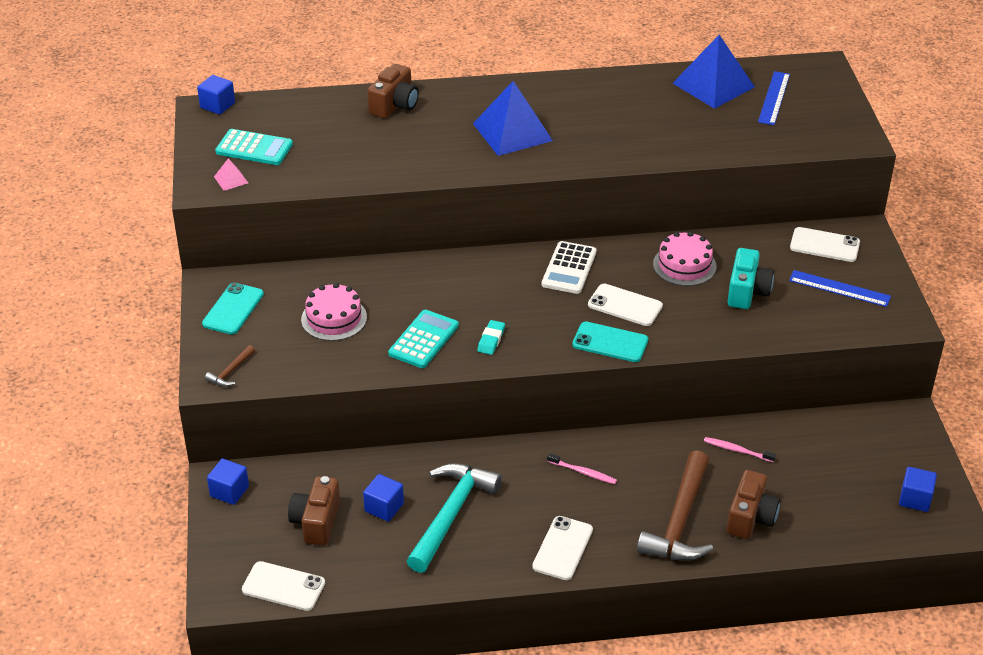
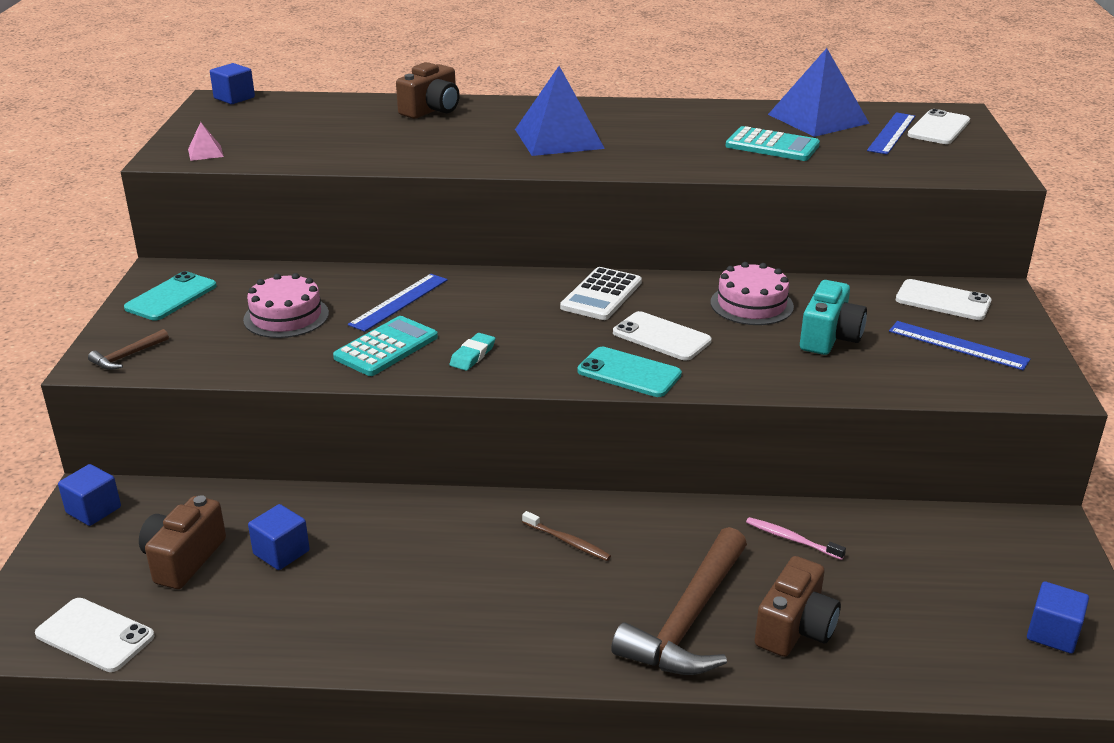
camera: 10 degrees right, 10 degrees down
turquoise calculator [215,129,293,165] -> turquoise calculator moved to [726,126,820,161]
turquoise hammer [407,463,502,573] -> none
white phone [532,516,593,580] -> white phone moved to [907,109,970,144]
pink toothbrush [547,453,617,484] -> brown toothbrush [522,511,611,561]
none -> blue ruler [348,274,448,332]

